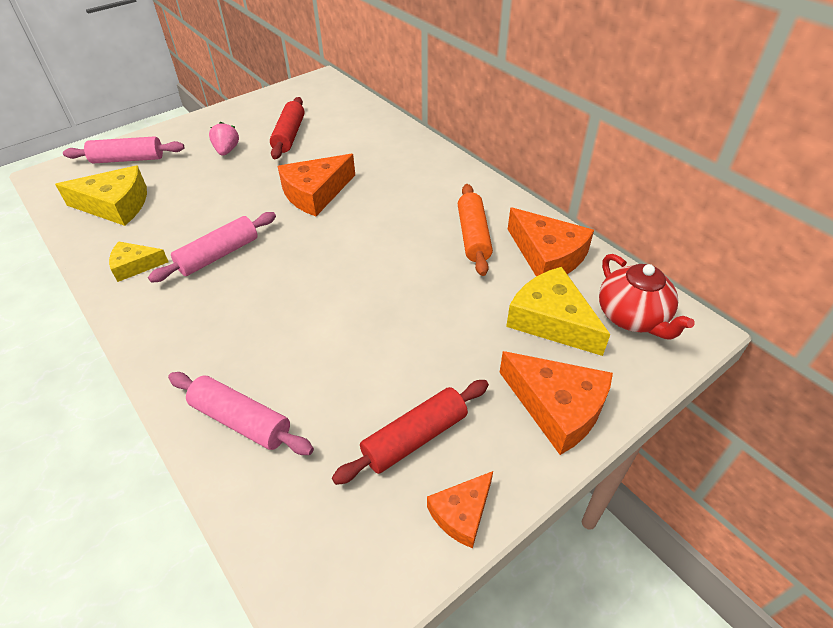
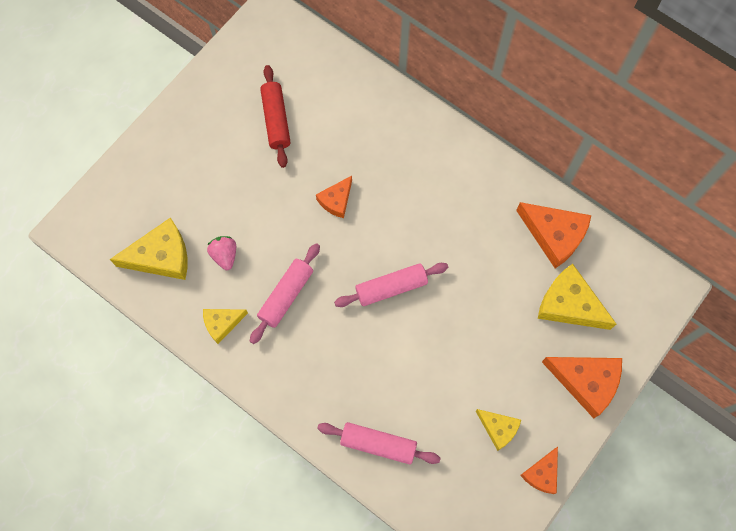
camera: 15 degrees left, 25 degrees up
pink rolling pin [63,136,184,164] -> pink rolling pin moved to [334,263,448,307]
pink strawberry [209,122,239,155] -> pink strawberry moved to [207,236,236,270]
orange cheese [278,154,355,216] -> orange cheese [316,176,352,218], size x0.59
red rolling pin [332,380,489,485] -> yellow cheese [476,409,521,451]
orange rolling pin [458,184,493,276] -> none
red teapot [599,254,695,340] -> none

